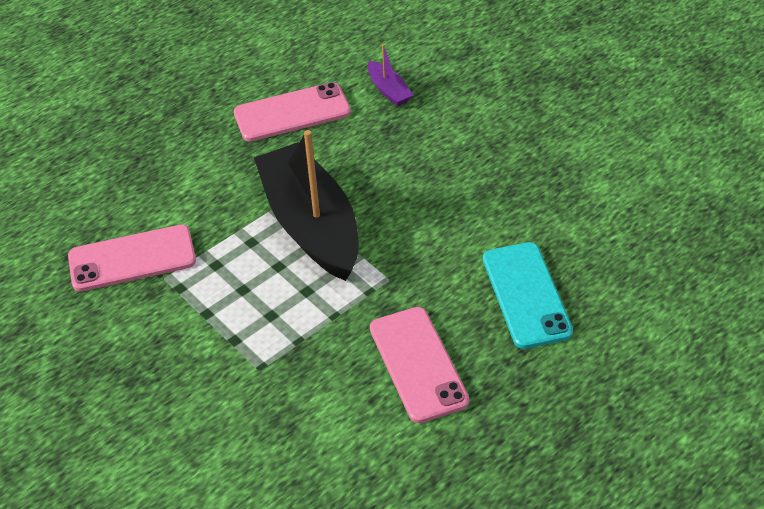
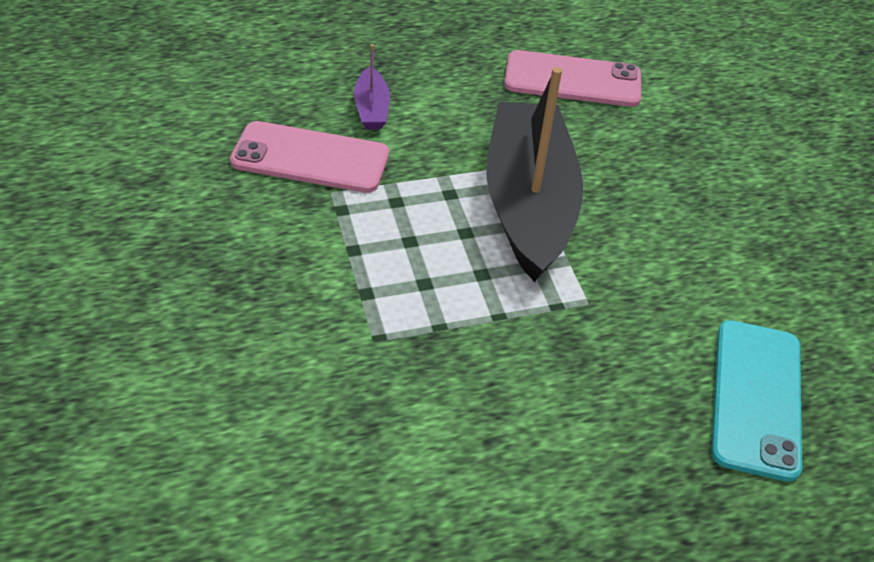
camera: 20 degrees right, 0 degrees up
purple boat [368,44,413,106] -> purple boat moved to [354,44,390,129]
pink phone [370,307,469,423] -> none

